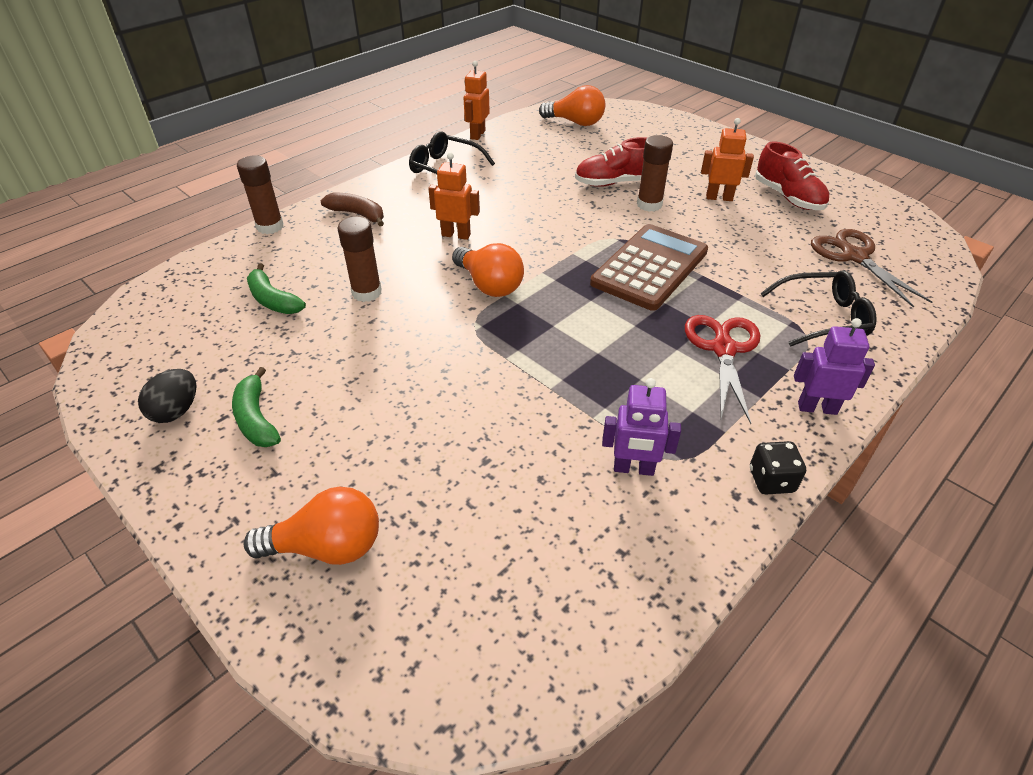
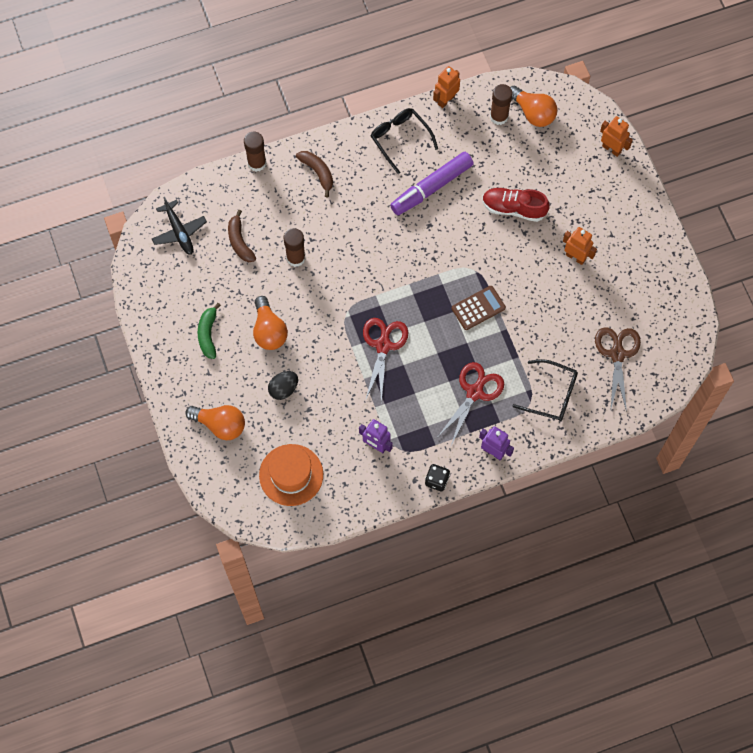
camera: 25 degrees right, 25 degrees up
black egg [138,369,197,423] -> black egg moved to [268,371,298,400]
green banana [247,263,306,314] -> brown banana [228,210,256,262]
orange robot [428,152,480,240] -> orange robot moved to [600,116,633,157]
orange light bulb [452,243,524,297] -> orange light bulb moved to [253,296,288,350]
brown calculator [590,224,708,311] -> brown calculator [452,286,506,330], size x0.58
brown glue stick [637,135,673,212] -> brown glue stick moved to [490,84,512,125]
red shoe [755,141,829,210] -> none
none -> black plane [152,197,207,255]
none -> orange hat [259,444,323,506]
none -> red scissors [363,318,408,403]
none -> purple marker [390,152,474,215]

